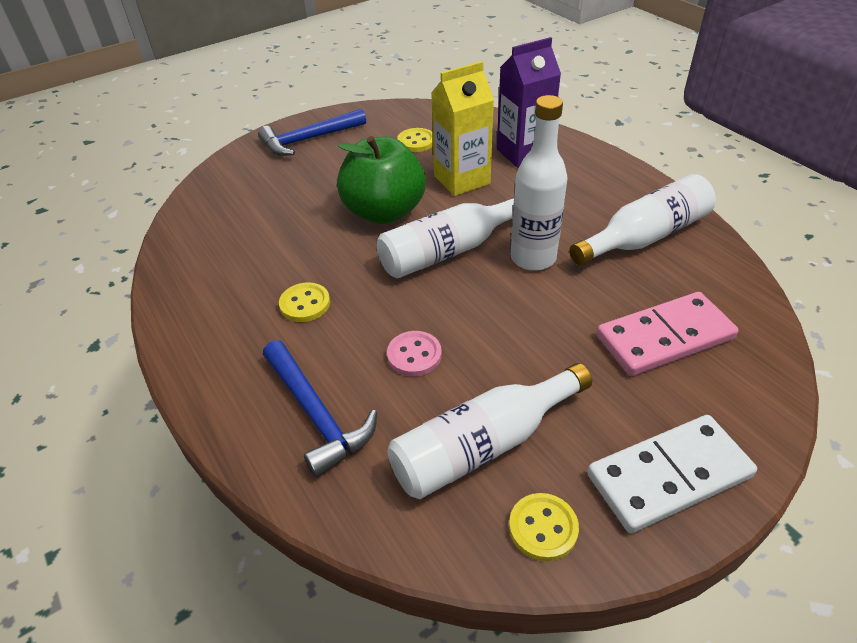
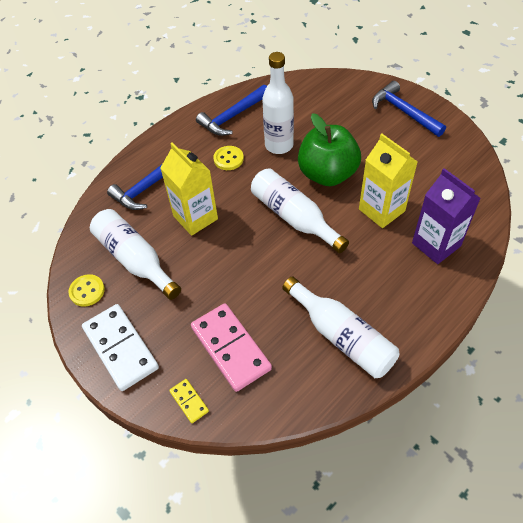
camera: 80 degrees right, 10 degrees up
pink button [387,331,442,376] -> yellow carton [160,142,218,236]
yellow button [397,128,433,152] -> none
white bottle [510,95,568,271] -> white bottle moved to [262,52,294,154]
none -> yellow domino [169,379,209,423]
none -> blue hammer [196,85,267,136]

